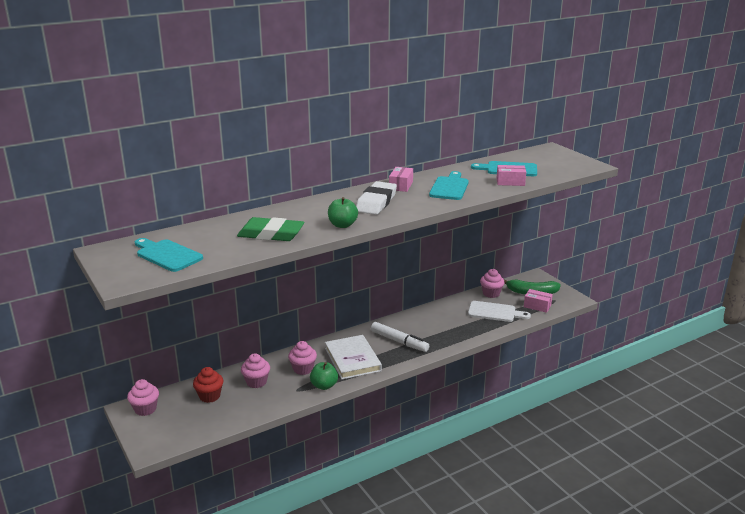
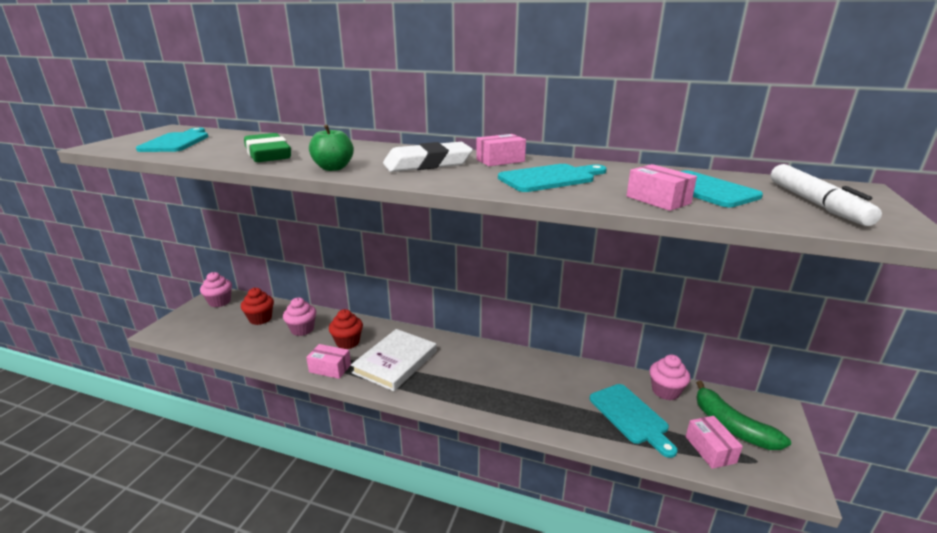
camera: 50 degrees right, 0 degrees up
pink cupcake [288,341,317,375] -> red cupcake [329,309,363,349]
green apple [310,362,338,390] -> pink box [306,344,351,379]
white marker [371,322,429,352] -> white marker moved to [771,164,882,226]
white cutting board [468,301,531,322] -> turquoise cutting board [590,384,678,458]

